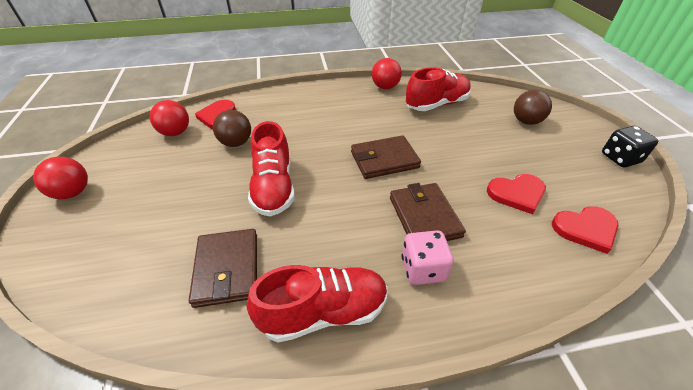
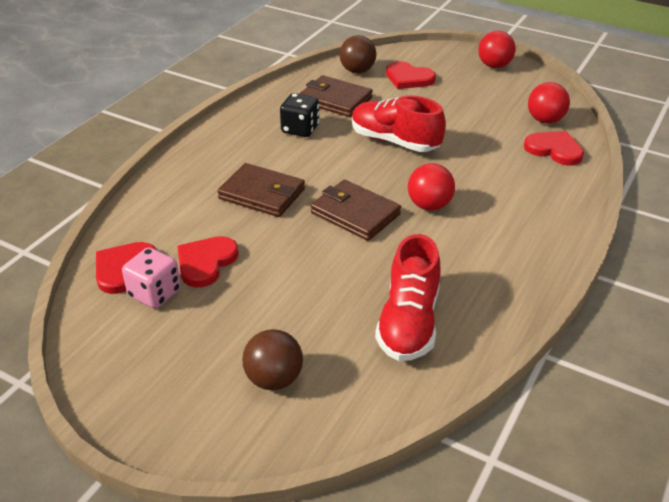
camera: 130 degrees right, 5 degrees down
brown ball [213,110,251,147] -> brown ball moved to [339,35,376,73]
red shoe [247,265,388,342] -> none
brown wallet [351,135,421,179] -> brown wallet turned 75 degrees counterclockwise [311,180,401,241]
red ball [372,58,402,89] -> red ball moved to [408,163,455,211]
pink dice [402,230,454,285] -> pink dice moved to [122,247,181,308]
black dice [602,126,658,167] -> black dice moved to [280,93,319,137]
none -> red heart [386,61,436,89]

